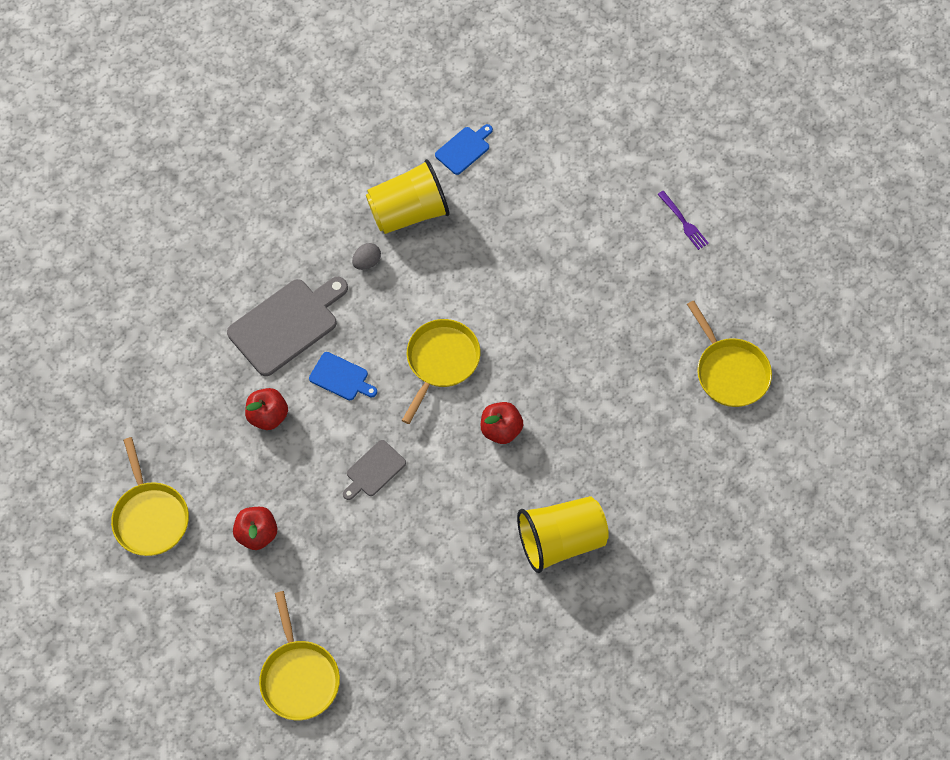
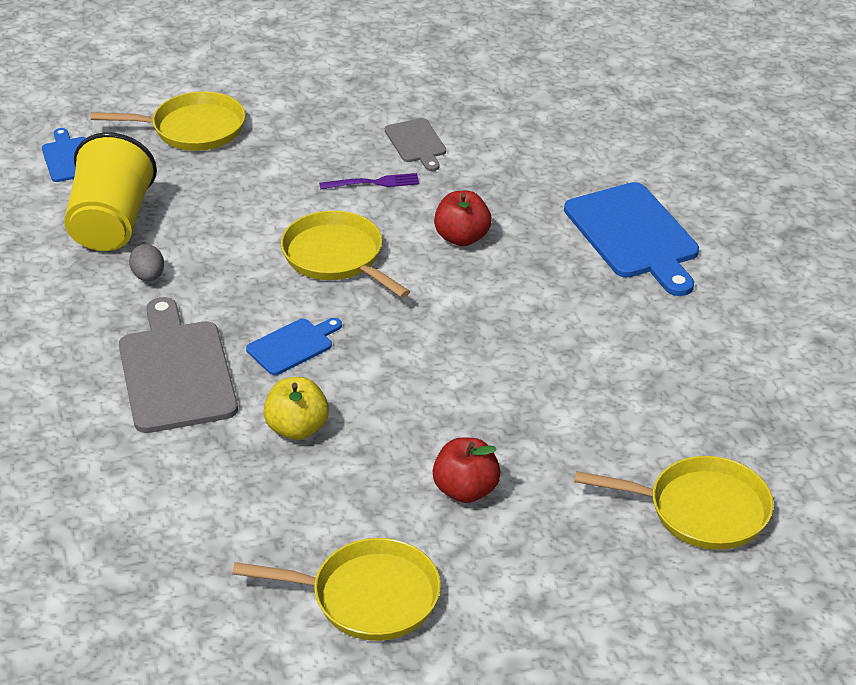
camera: 65 degrees left, 25 degrees down
red apple [245,388,288,430] -> yellow apple [263,377,329,440]
grey cutting board [343,440,406,500] -> grey cutting board moved to [385,118,446,171]
yellow cup [517,496,609,573] -> blue cutting board [564,182,699,296]
purple fork [657,191,709,250] -> purple fork moved to [319,173,419,190]
yellow pan [687,301,772,407] -> yellow pan moved to [90,91,245,151]

